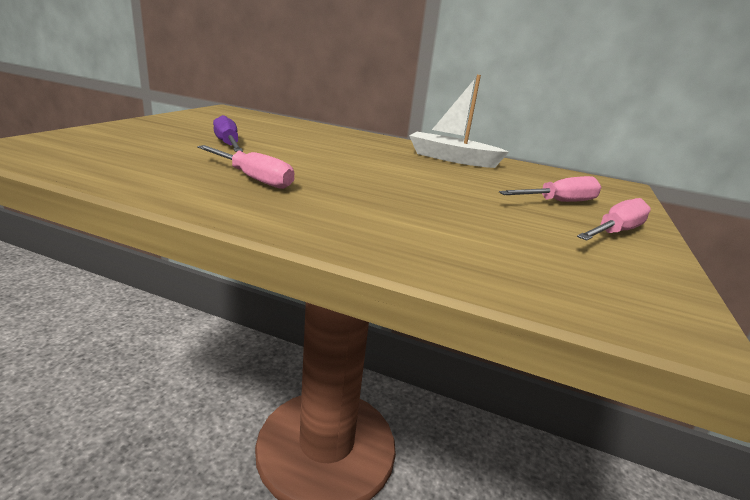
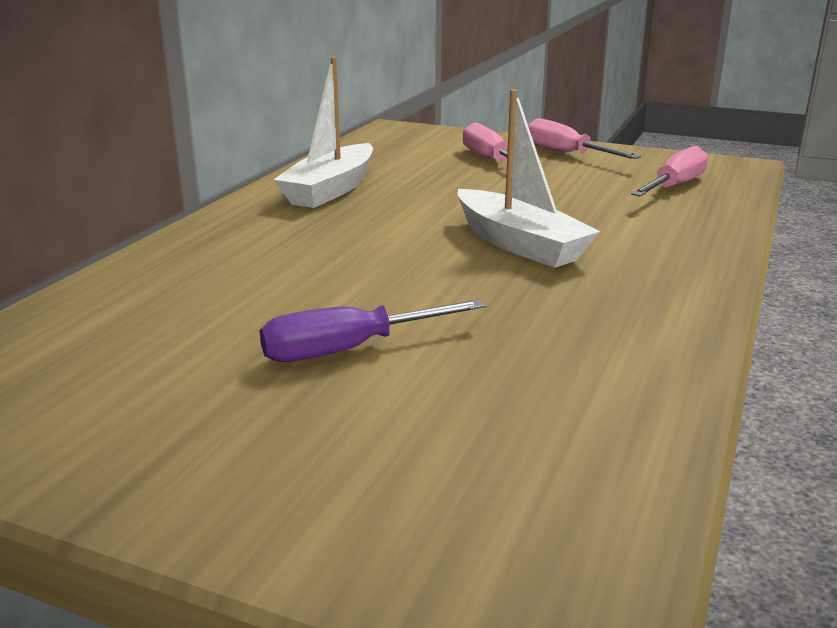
camera: 85 degrees left, 0 degrees up
pink screwdriver [197,145,294,189] -> pink screwdriver moved to [631,146,708,197]
none -> white boat [458,89,600,268]

